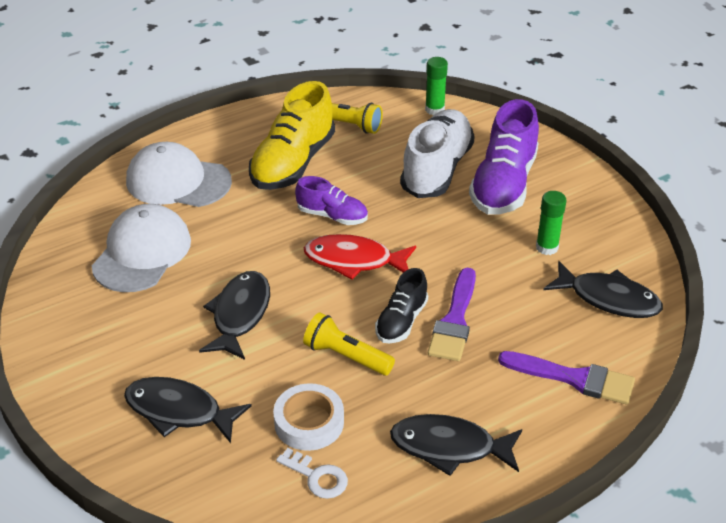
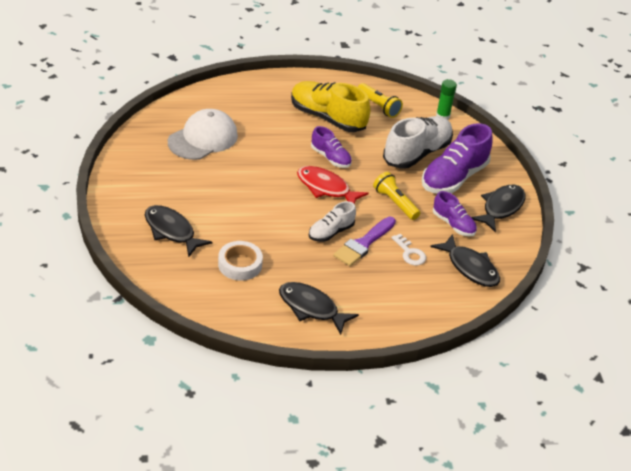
camera: 20 degrees right, 0 degrees up
white cap [126,142,232,207] -> none
black fish [199,271,270,360] -> black fish moved to [471,185,526,233]
yellow shoe [249,81,335,190] -> yellow shoe turned 75 degrees clockwise [291,81,371,132]
white key [276,448,348,499] -> white key moved to [391,234,426,265]
yellow flashlight [303,313,395,375] -> yellow flashlight moved to [373,172,420,220]
black shoe [375,268,428,343] -> white shoe [309,201,356,242]
purple brush [498,351,635,405] -> none
green glue stick [536,191,566,255] -> purple shoe [433,191,477,236]

